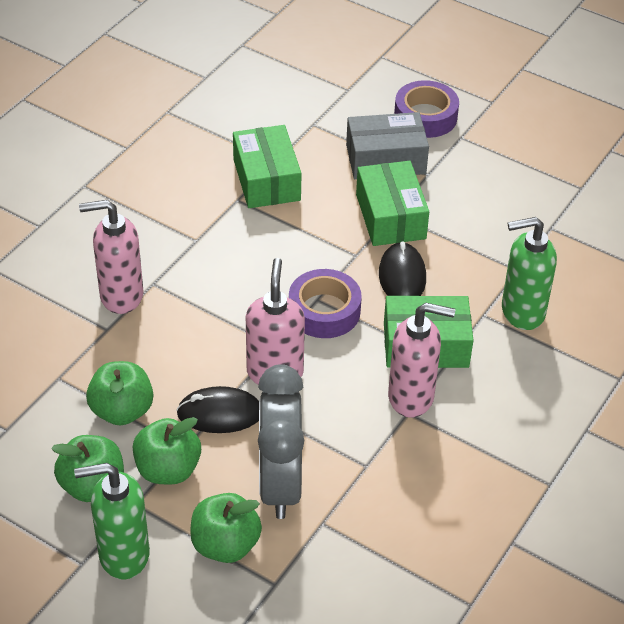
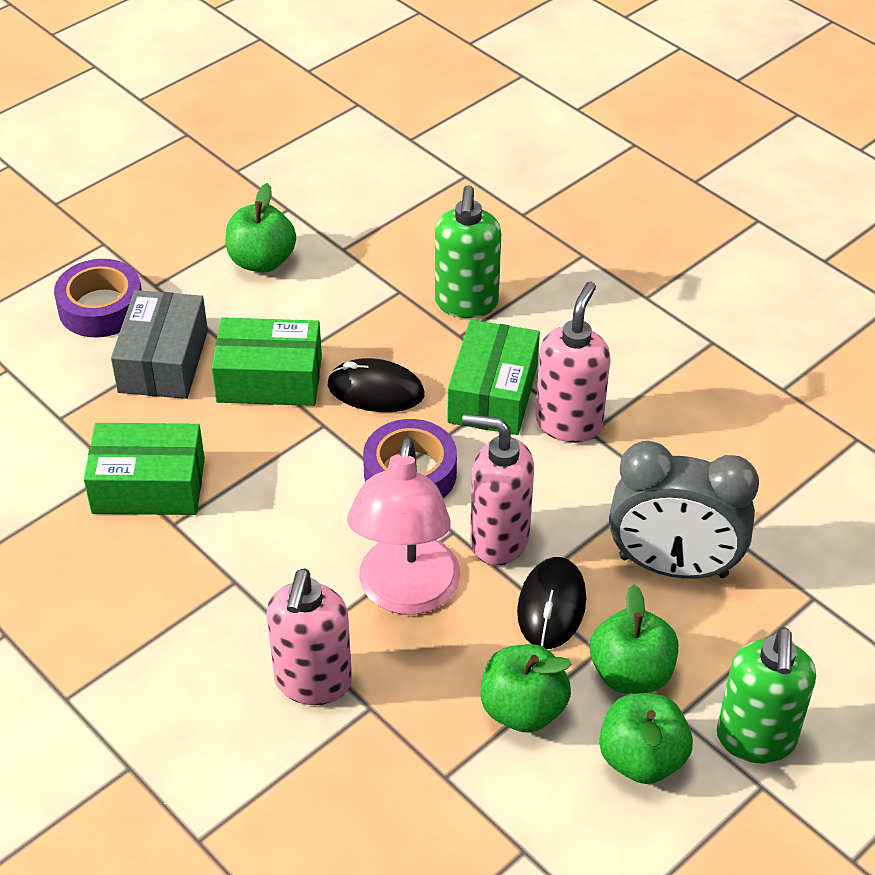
camera: 75 degrees left, 0 degrees up
green apple [190,493,262,563] -> green apple moved to [226,183,296,273]
none -> pink lamp [347,437,460,615]

